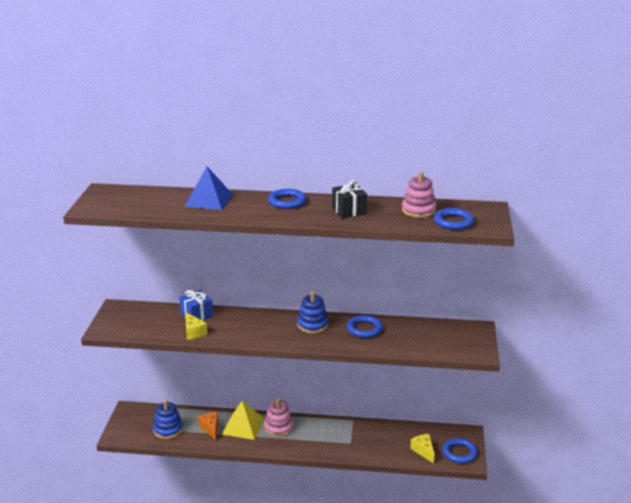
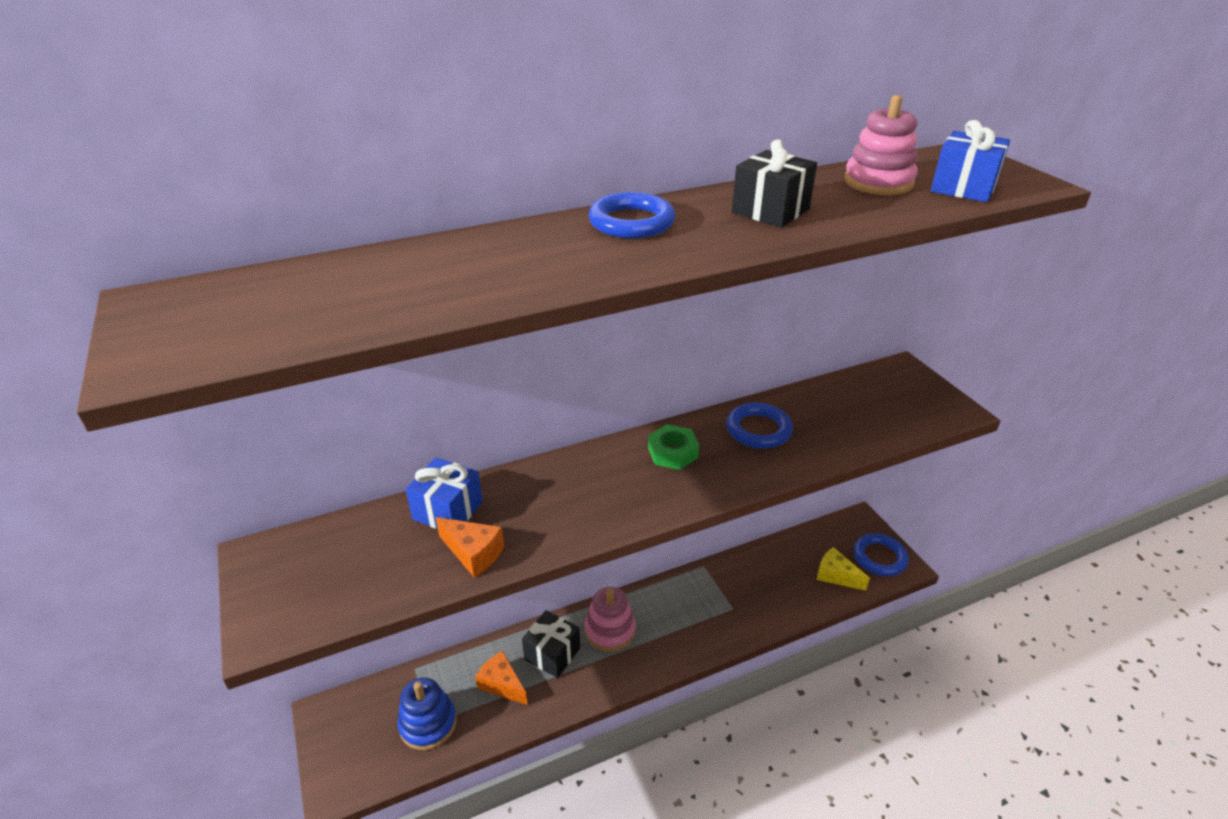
camera: 30 degrees left, 10 degrees up
blue pyramid [184,167,233,210] -> none
yellow cheese [185,312,208,340] -> orange cheese [436,517,504,578]
yellow pyramid [222,401,264,440] -> black gift [522,610,580,678]
blue stacking toy [297,291,328,334] -> green nut [648,424,699,470]
blue ring [434,208,474,230] -> blue gift [931,120,1010,202]

